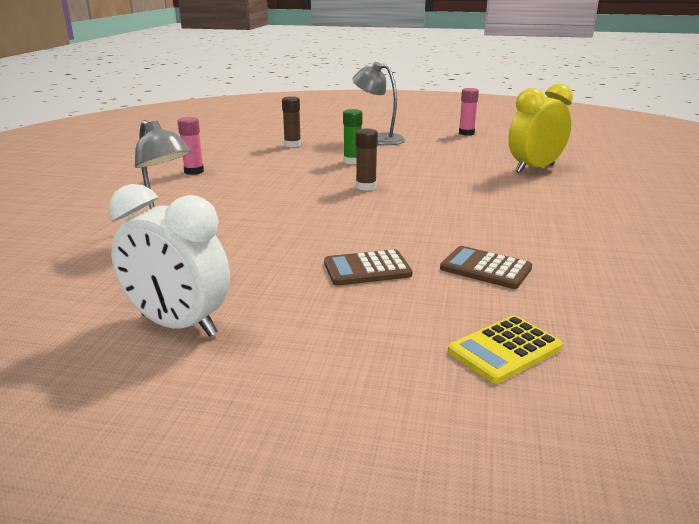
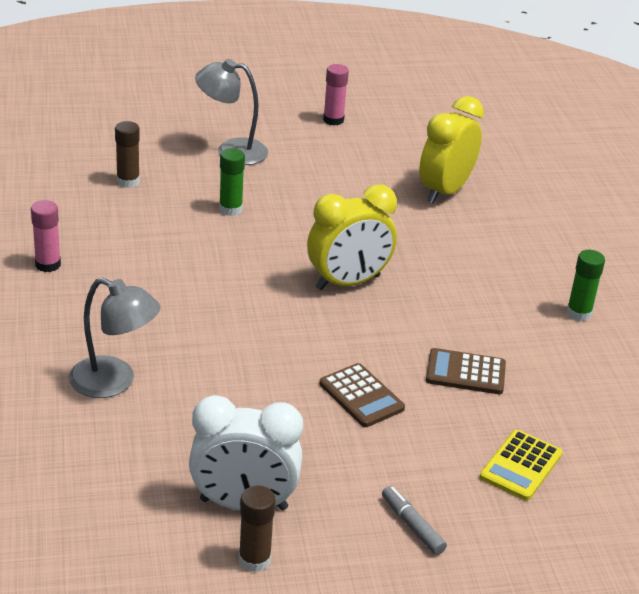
camera: 25 degrees left, 10 degrees up
brown calculator [324,249,413,286] -> brown calculator turned 90 degrees counterclockwise [319,363,405,427]
brown glue stick [356,129,378,191] -> brown glue stick moved to [239,485,276,572]
none -> yellow clock [307,184,397,290]
none -> grey marker [382,486,447,555]
none -> green glue stick [566,250,605,321]

